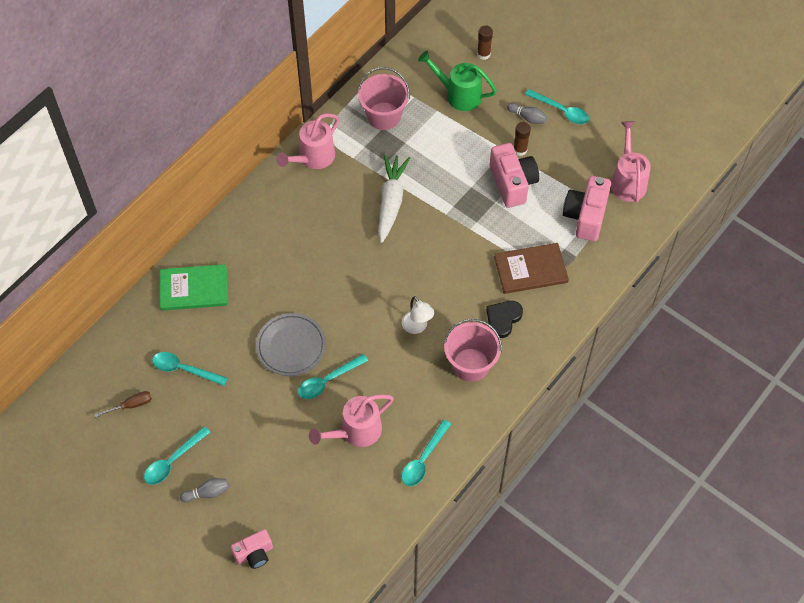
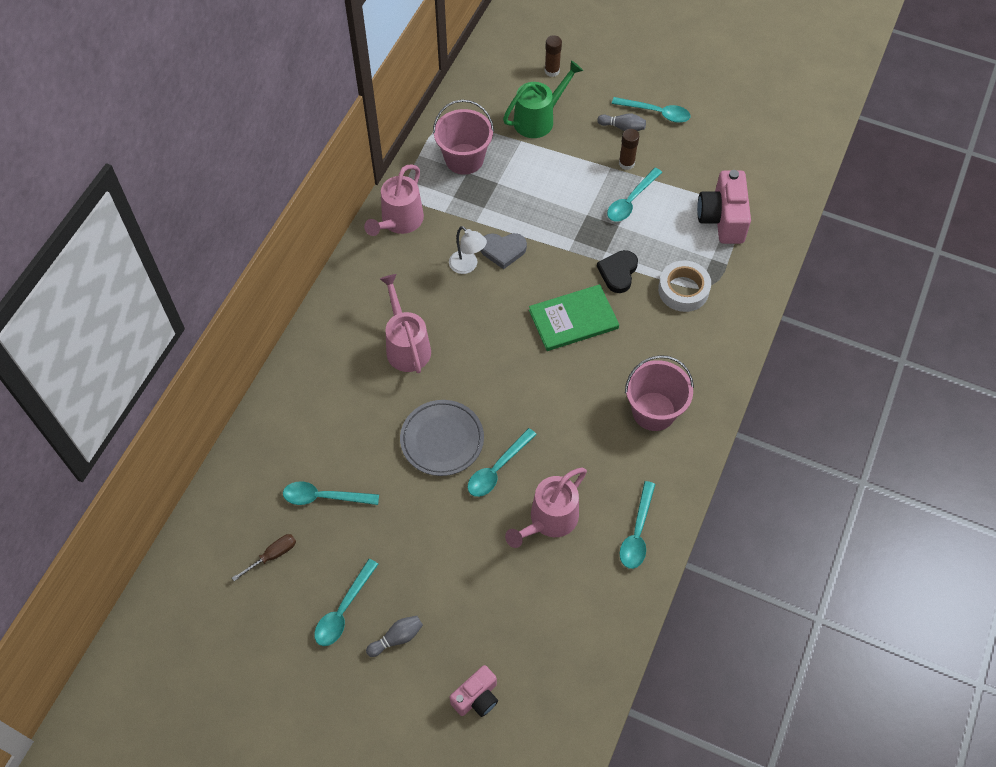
camera: 15 degrees left, 0 degrees up
green book [160,264,228,311] -> green book moved to [529,284,619,351]
white carrot [378,154,410,243] -> grey heart [481,233,527,269]
white lamp [402,296,434,334] -> white lamp moved to [449,226,487,274]
green watering can [418,51,497,111] -> green watering can turned 135 degrees clockwise [503,60,583,138]
black heart [486,301,523,338] -> black heart moved to [597,250,638,293]
pink camera [490,143,539,208] -> turquoise spoon [607,168,662,222]
brown book [494,243,569,294] -> white tape [658,260,711,312]
pink watering can [611,121,651,202] -> pink watering can moved to [380,274,431,373]

